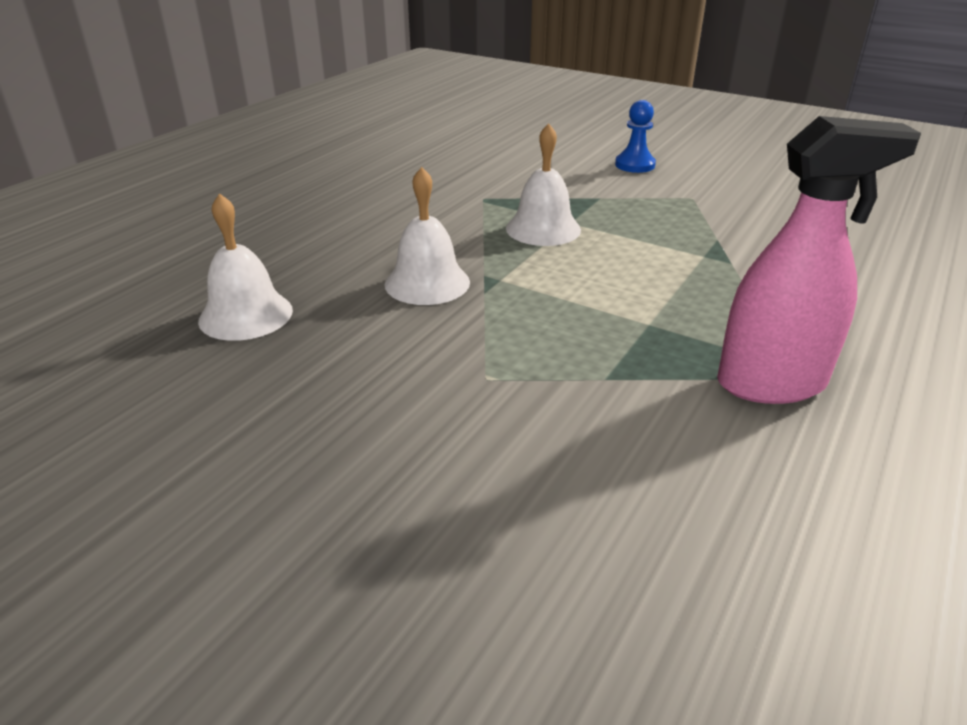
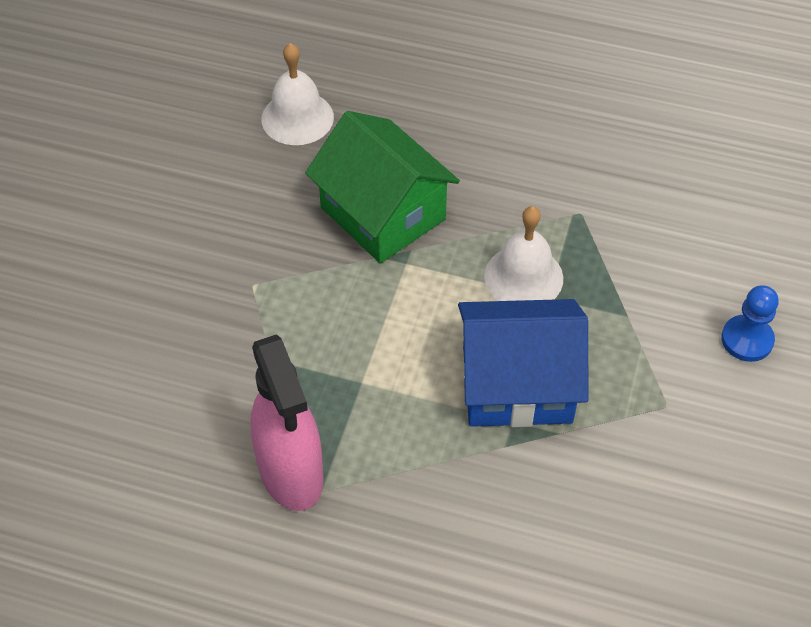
camera: 75 degrees right, 20 degrees up
white bell [385,167,470,305] -> green house [305,111,460,263]
none -> blue house [458,299,589,427]

